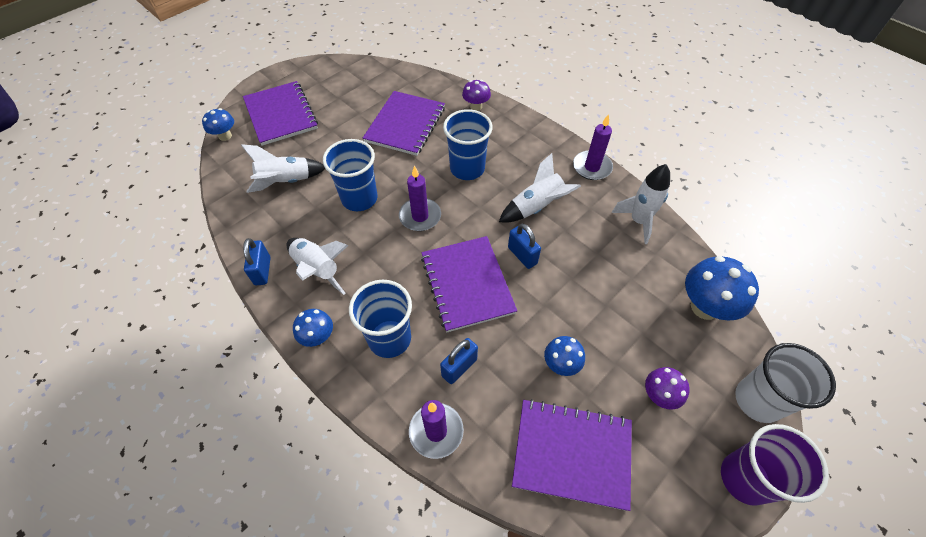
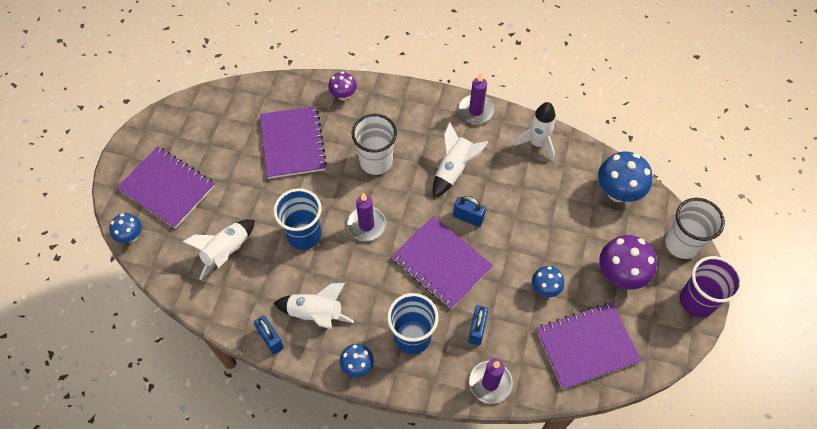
camera: 30 degrees left, 5 degrees up
blue cup [443,109,493,180] -> white cup [352,114,397,175]
purple mushroom [645,367,690,410] -> purple mushroom [599,235,657,289], size x1.73

